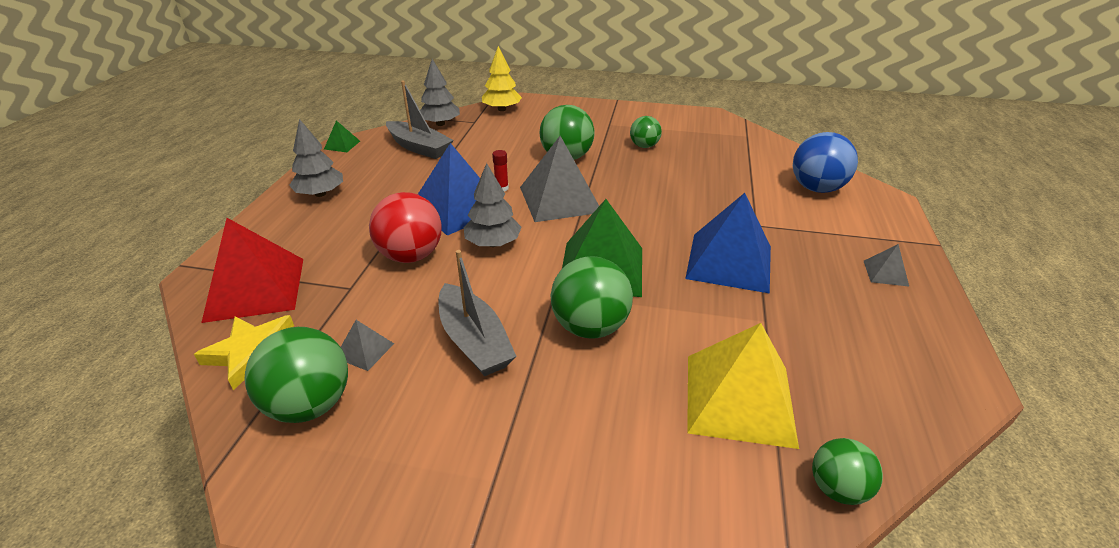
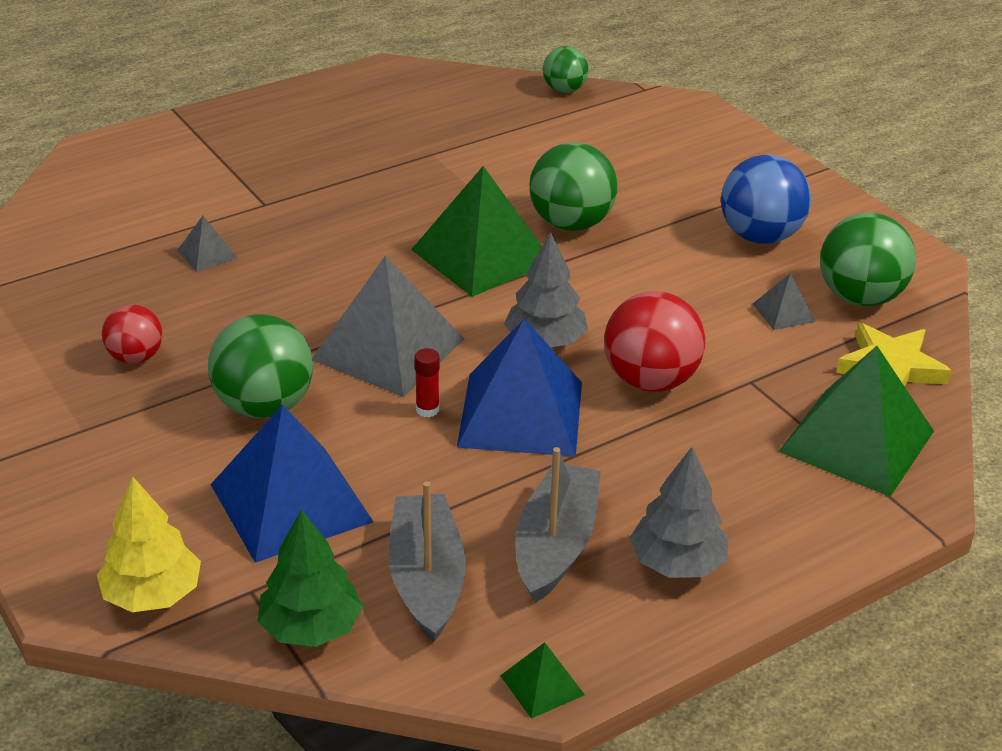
camera: 135 degrees left, 0 degrees up
red pyramid [201,218,303,323] -> green pyramid [778,346,934,497]
grey tree [420,59,460,126] -> green tree [258,509,363,647]
grey boat [439,250,517,376] -> grey boat moved to [515,447,601,603]
green ball [630,116,662,148] -> red ball [102,304,163,364]
blue pyramid [685,193,771,294] -> blue pyramid moved to [210,405,374,563]
yellow pyramid [687,323,799,449] -> none
blue ball [793,132,858,193] -> blue ball moved to [721,155,811,244]
grey pyramid [864,244,909,286] -> grey pyramid moved to [177,216,237,272]

